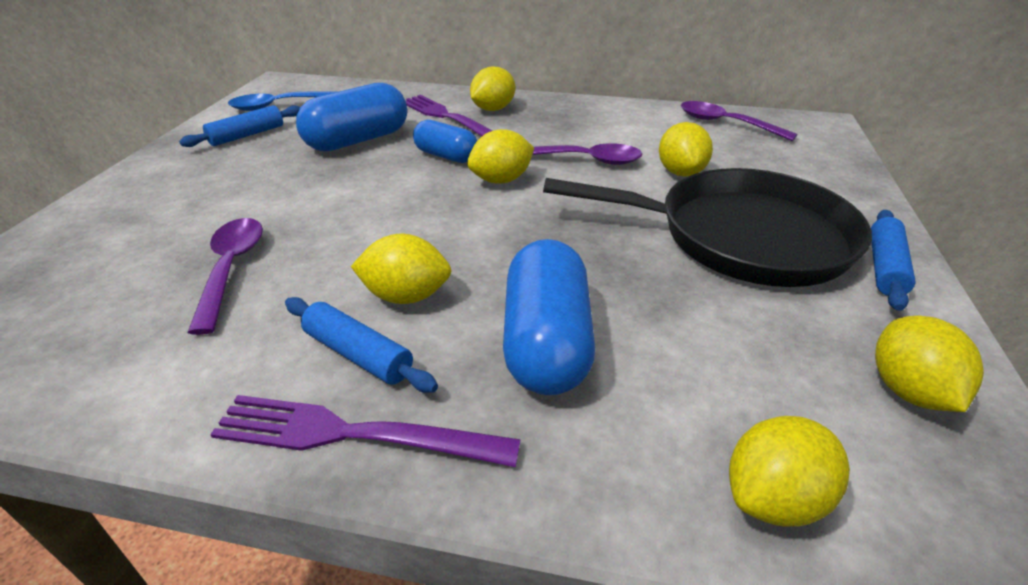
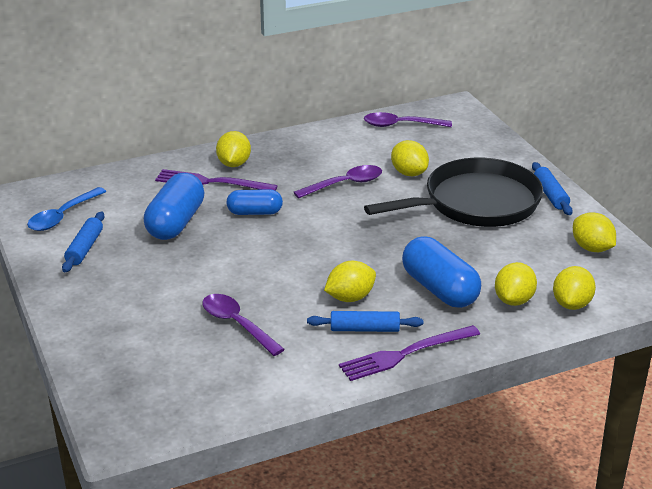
camera: 35 degrees left, 5 degrees down
yellow lemon [467,129,534,183] -> yellow lemon moved to [495,262,537,306]

